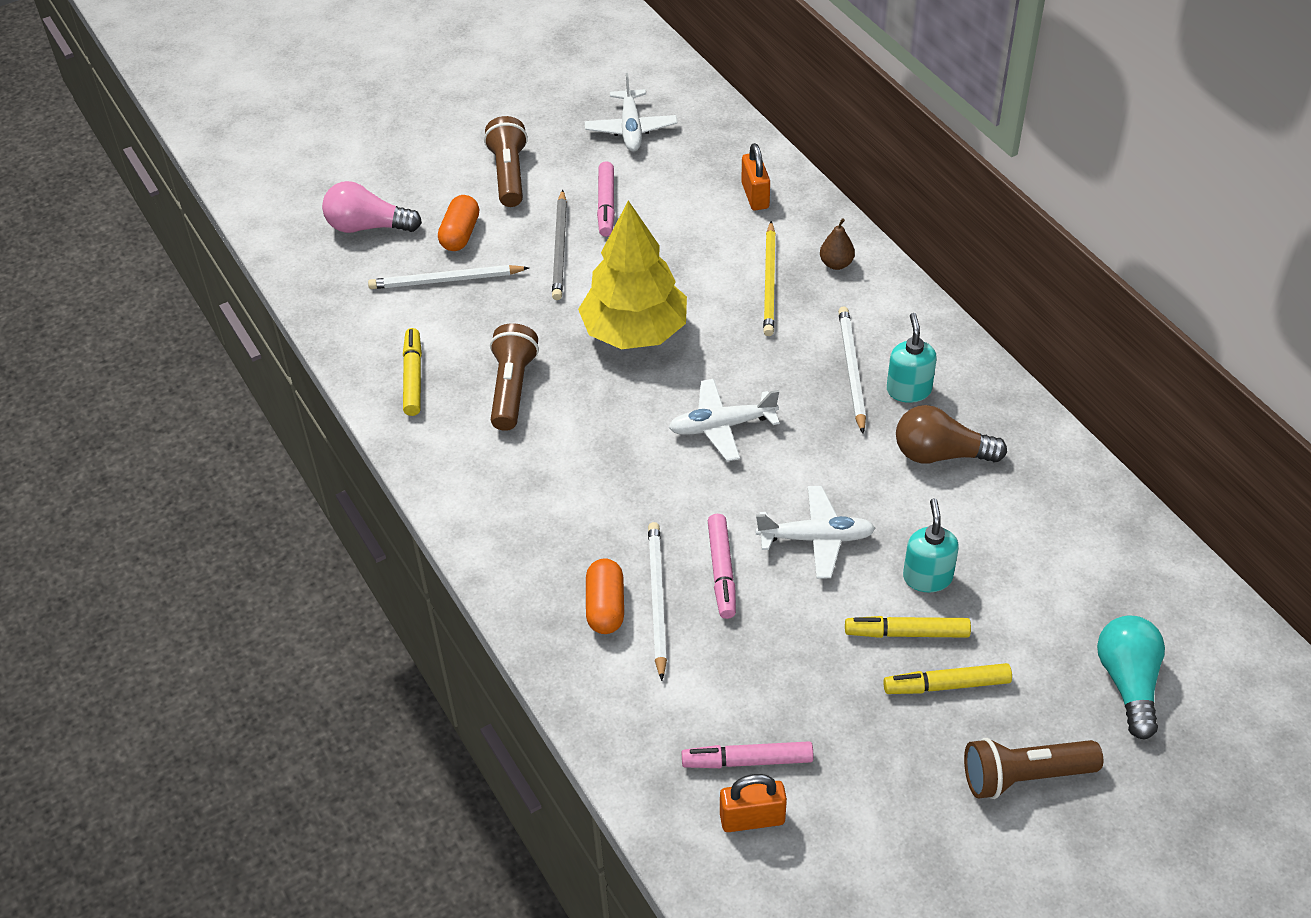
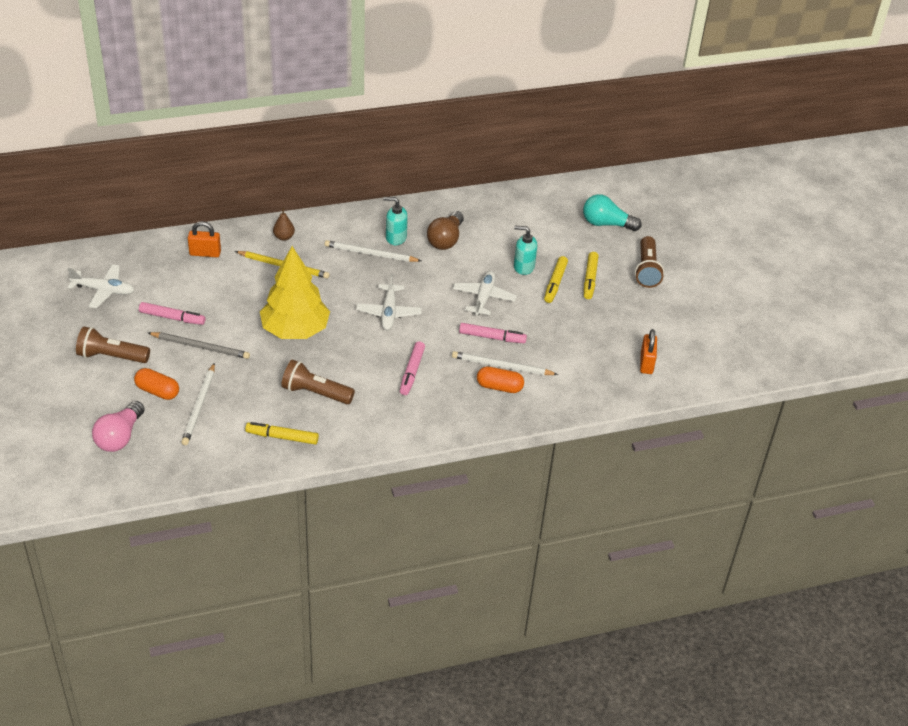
camera: 80 degrees left, 5 degrees down
pink marker [682,741,814,768] -> pink marker moved to [400,341,425,395]

